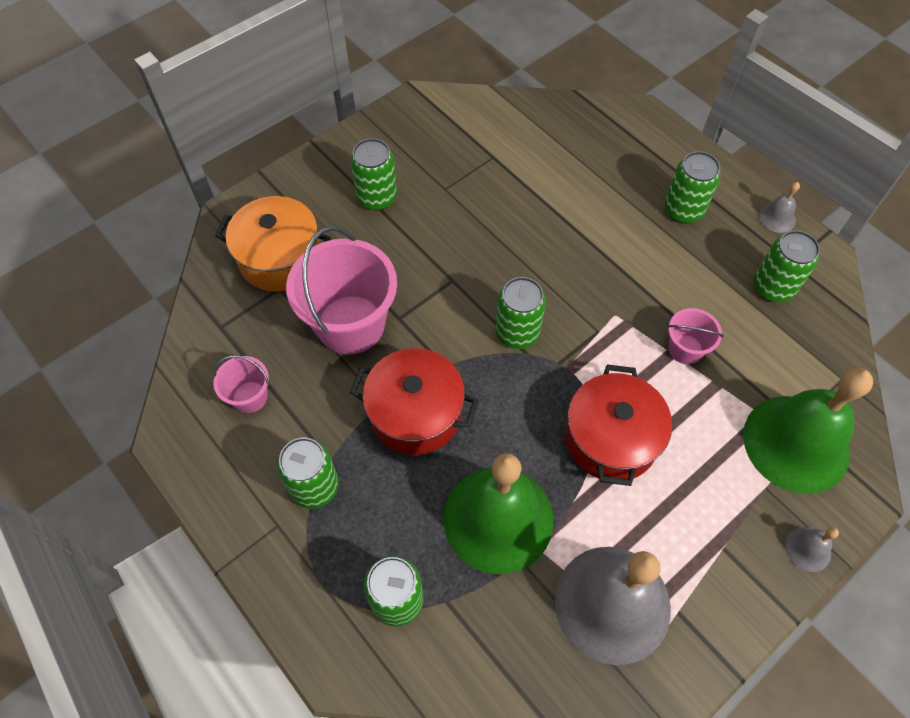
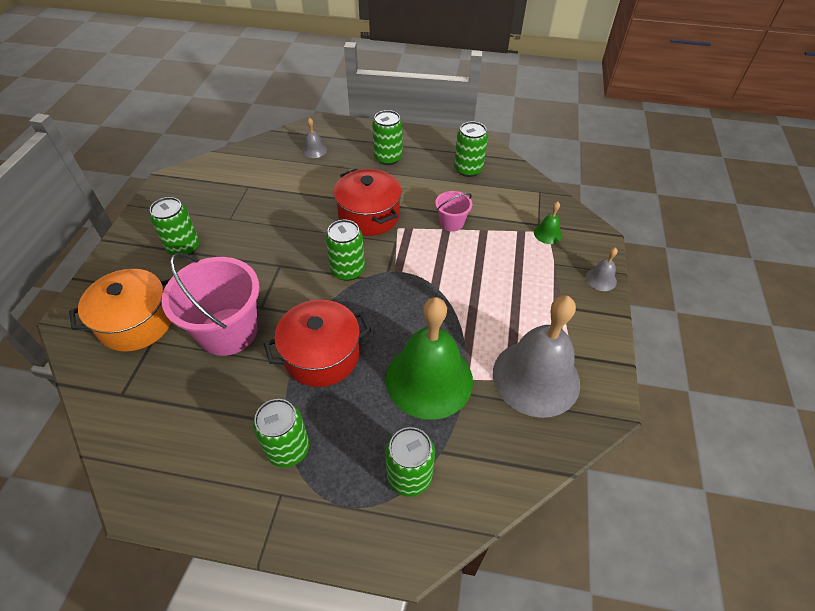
camera: 40 degrees left, 10 degrees down
pink bucket [213,356,269,413] -> none
red pot [565,365,672,486] -> red pot moved to [334,169,402,236]
green bell [743,368,873,494] -> green bell [534,201,562,244], size x0.40
grey bell [759,182,800,233] -> grey bell moved to [302,118,327,158]

